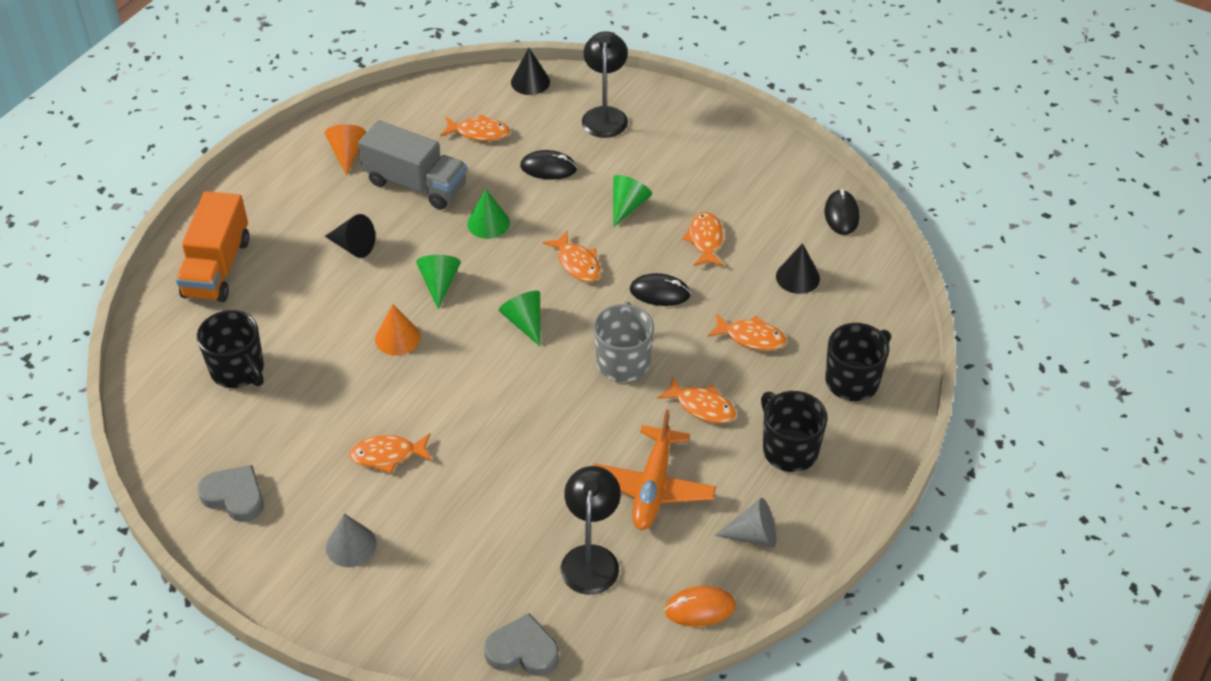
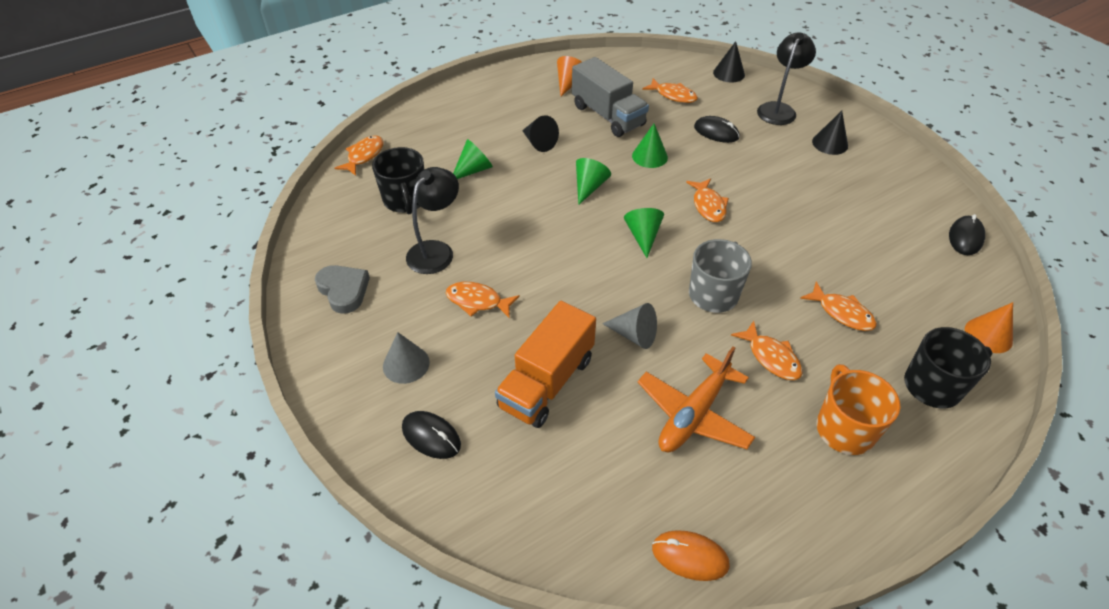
camera: 25 degrees right, 0 degrees up
orange truck [176,191,249,302] -> orange truck moved to [495,301,596,428]
orange cone [375,304,421,356] -> orange cone moved to [965,302,1013,353]
grey heart [484,613,559,676] -> none
black lamp [561,466,621,595] -> black lamp moved to [406,167,459,274]
green cone [613,175,652,227] -> green cone moved to [453,139,493,179]
black mouse [630,273,691,306] -> black mouse moved to [402,411,461,459]
orange fish [682,212,724,266] -> orange fish moved to [335,135,384,176]
grey cone [715,498,776,548] -> grey cone moved to [602,303,657,349]
black mug [761,391,828,472] -> orange mug [817,364,901,455]
black cone [776,243,820,294] -> black cone moved to [812,111,848,155]

